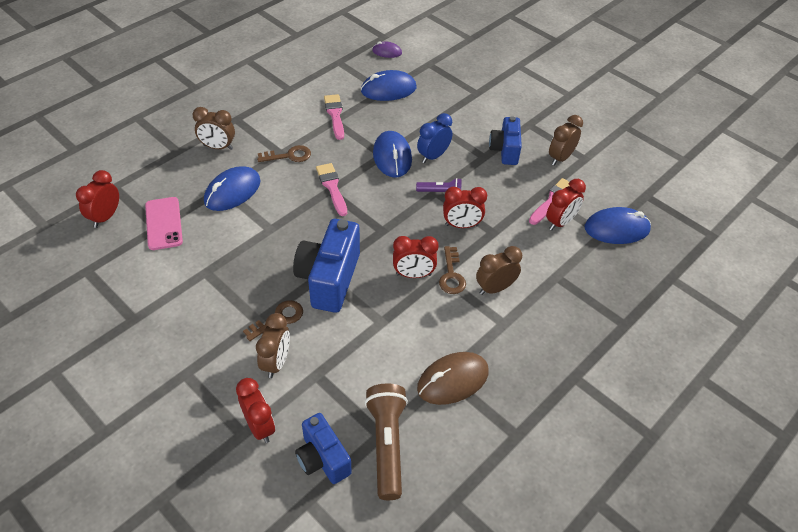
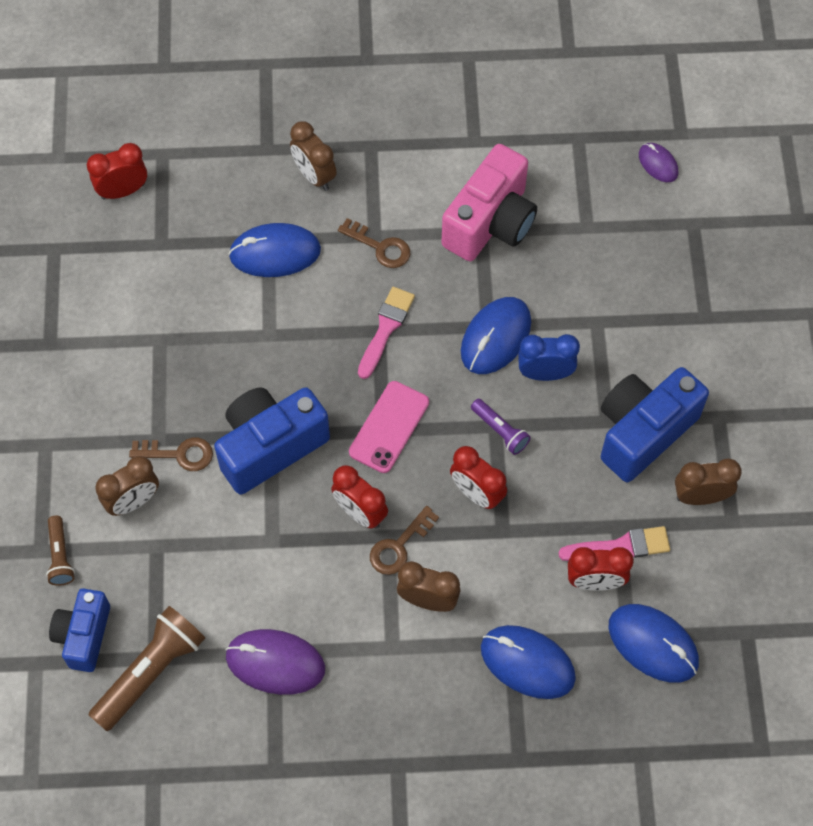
camera: 45 degrees right, 15 degrees up
pink phone [145,197,183,250] -> pink phone moved to [349,381,429,473]
red clock [236,378,275,443] -> brown flashlight [46,516,75,586]
pink brush [324,94,344,140] -> pink camera [442,144,537,261]
blue mouse [361,70,417,101] -> blue mouse moved to [481,625,576,699]
brown mouse [417,352,488,405] -> purple mouse [225,629,325,695]
blue camera [489,116,522,165] -> blue camera [601,367,709,482], size x1.58

